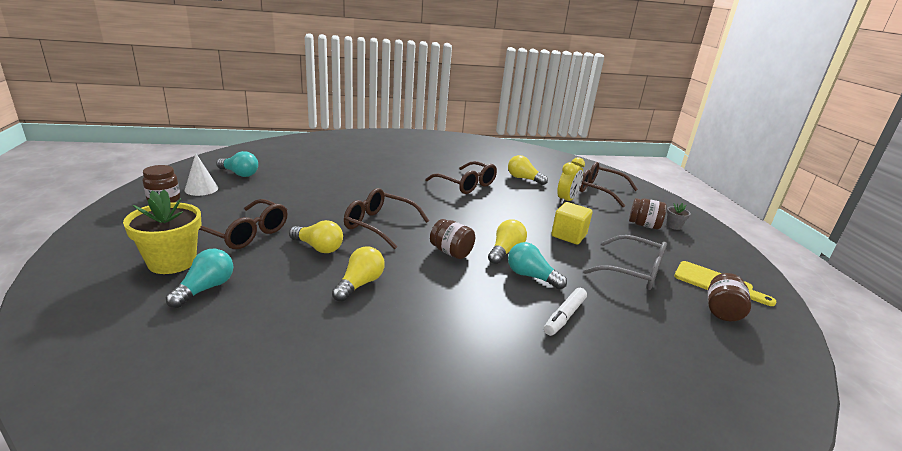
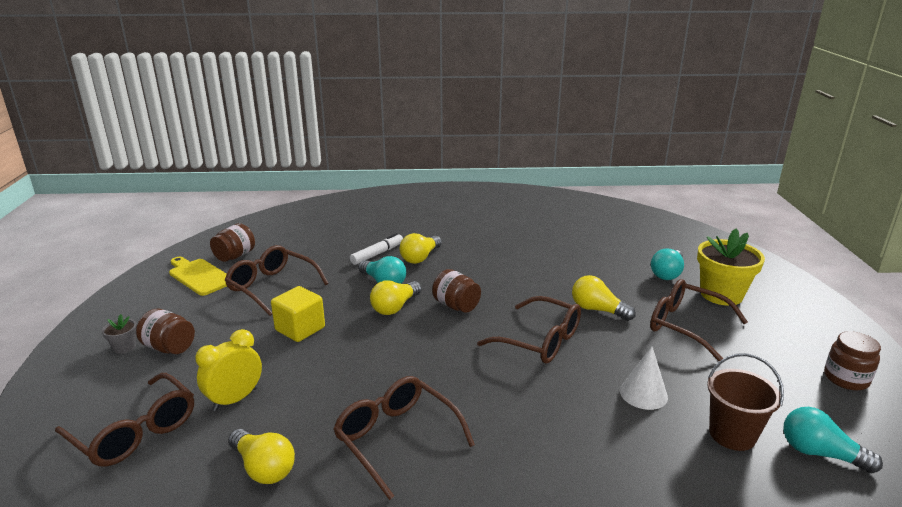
camera: 170 degrees left, 0 degrees up
white cone [185,153,218,196] -> white cone moved to [620,346,668,410]
yellow light bulb [332,246,385,302] -> yellow light bulb moved to [400,233,442,264]
grey glasses [583,235,667,290] -> brown glasses [225,245,329,316]
none -> brown bucket [707,353,784,451]

